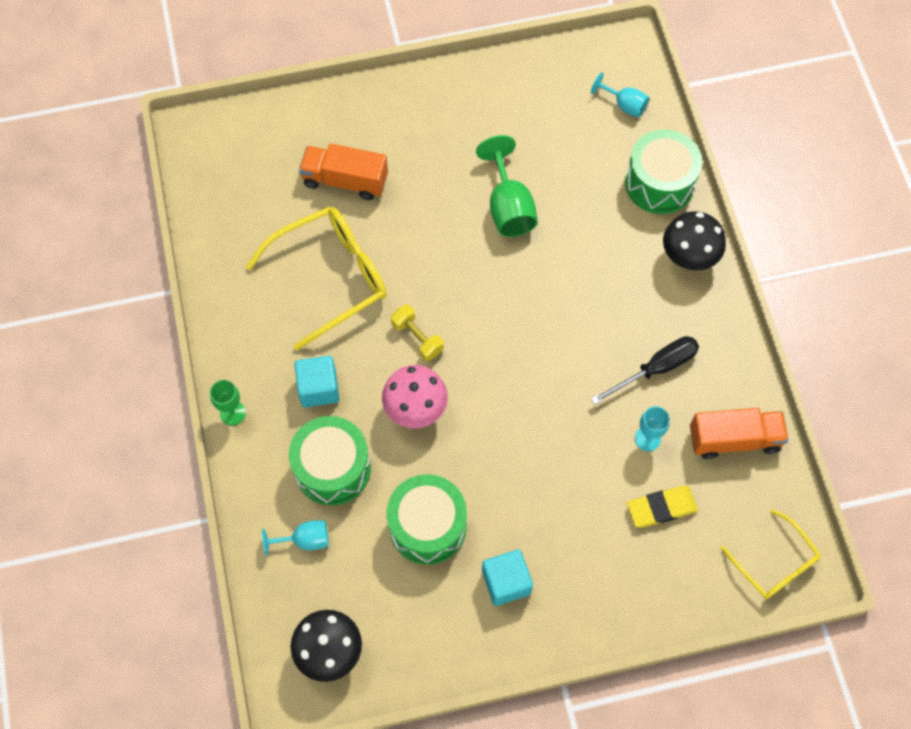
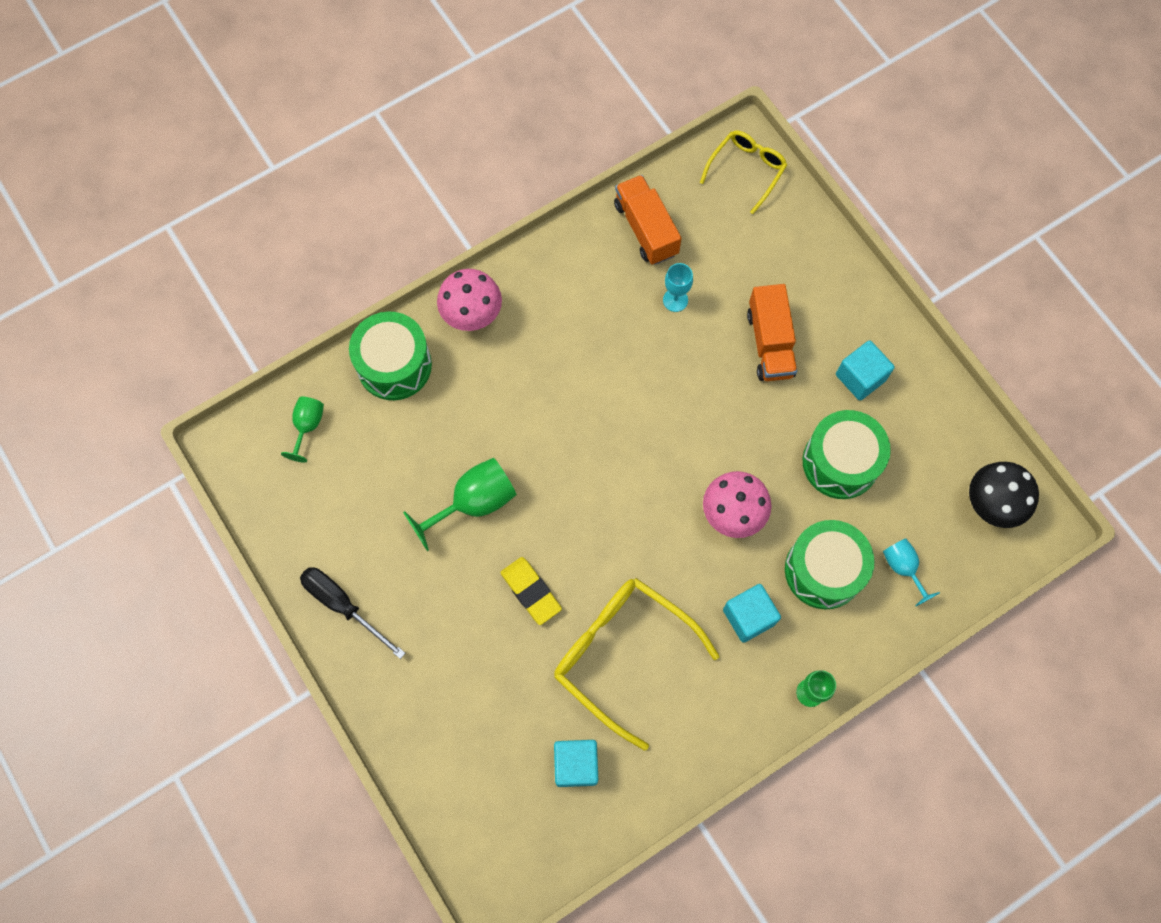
camera: 110 degrees left, 5 degrees up
orange truck [299,144,388,200] -> orange truck moved to [747,284,797,381]
yellow dumbbell [391,304,444,361] -> none
turquoise goblet [591,72,649,118] -> green goblet [281,397,324,463]
black screwdriver [591,336,699,405] -> black screwdriver moved to [300,567,405,659]
yellow eraser [627,486,698,528] -> yellow eraser moved to [500,557,562,625]
black mushroom [663,211,726,270] -> pink mushroom [437,269,502,331]
none -> turquoise cube [554,740,598,787]

